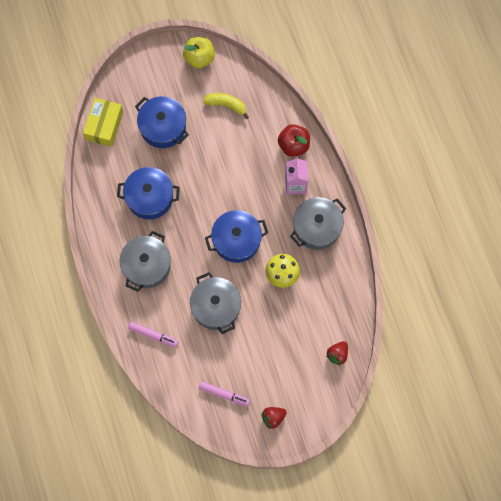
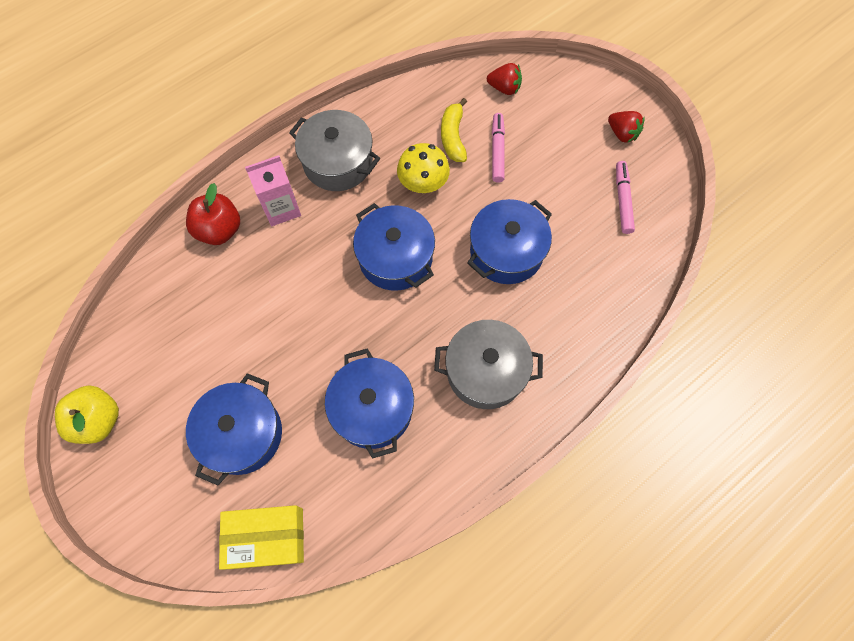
camera: 110 degrees left, 5 degrees down
pink marker [128,322,179,347] -> pink marker moved to [492,113,505,182]
grey pot [190,272,241,334] -> blue pot [467,199,552,284]
yellow banana [203,93,249,119] -> yellow banana moved to [441,98,467,162]

